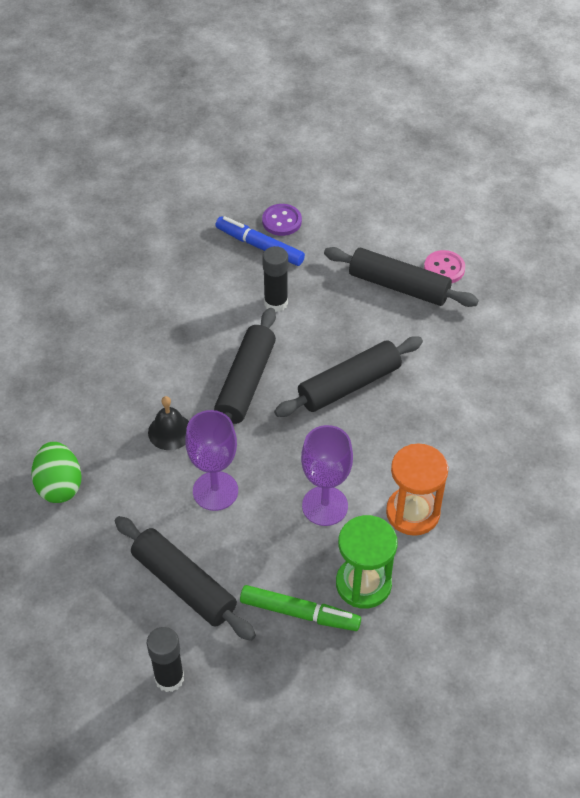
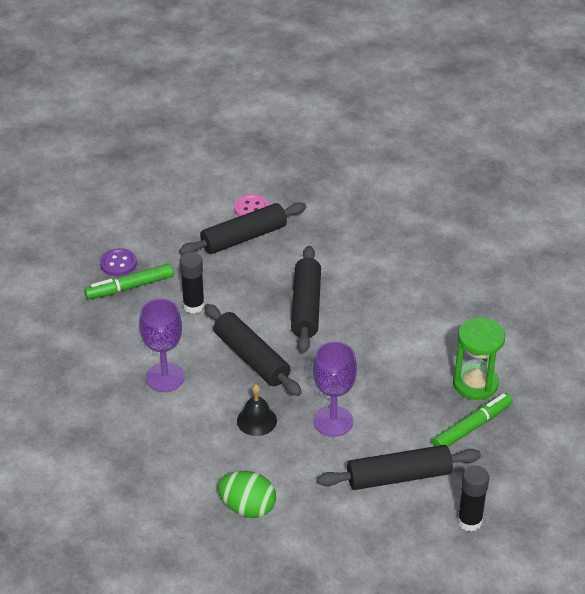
camera: 55 degrees left, 10 degrees down
blue marker [215,216,305,266] -> green marker [84,264,174,299]
purple goblet [301,425,353,526] -> purple goblet moved to [139,298,185,392]
orange hourglass [386,444,448,536] -> none

